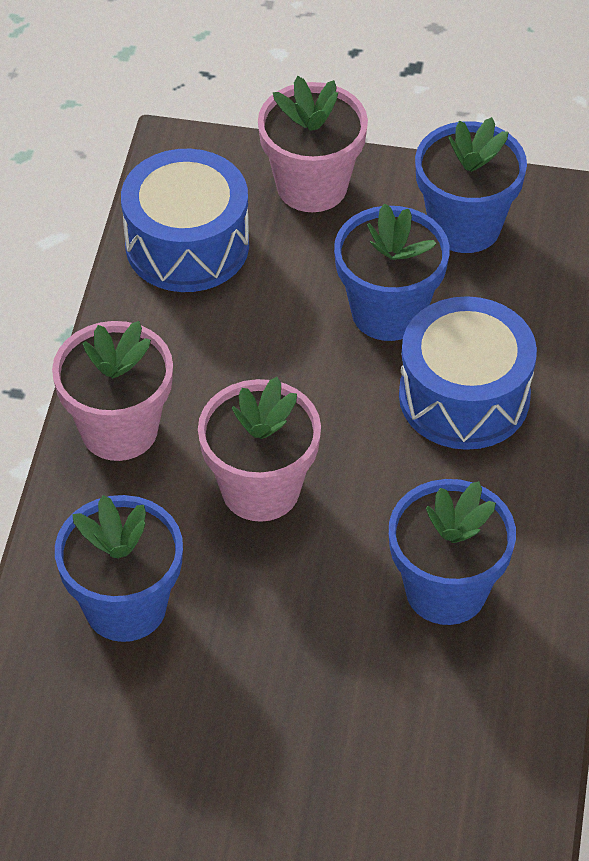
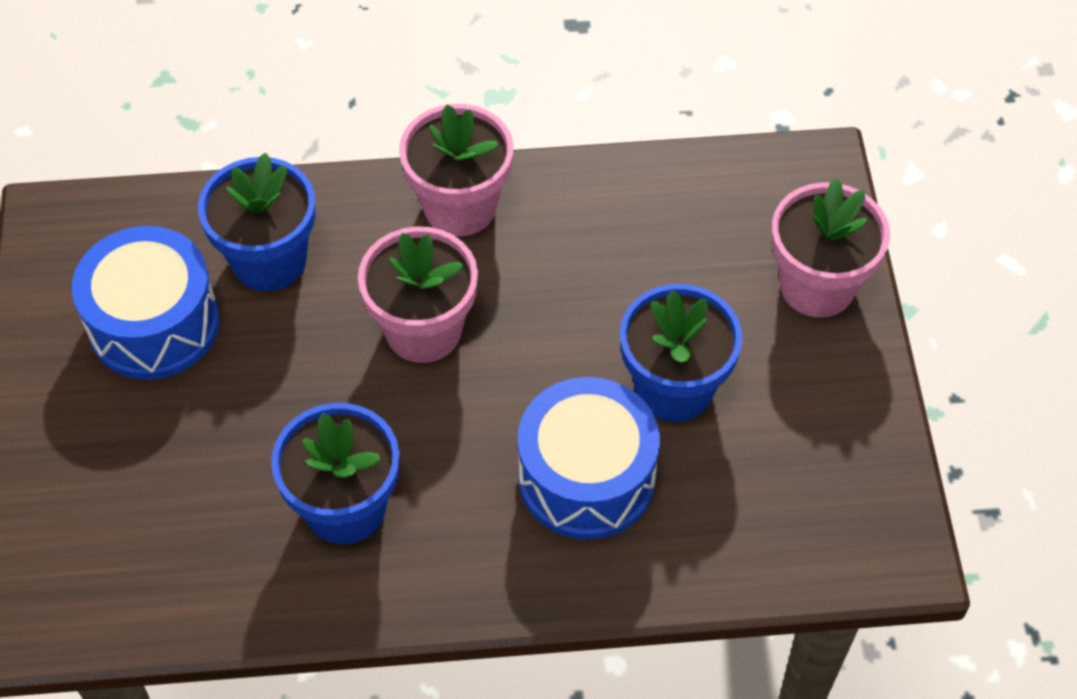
camera: 75 degrees right, 5 degrees up
blue drum [121,149,249,292] -> blue drum moved to [72,226,219,380]
blue flower pot [415,117,527,253] -> none

